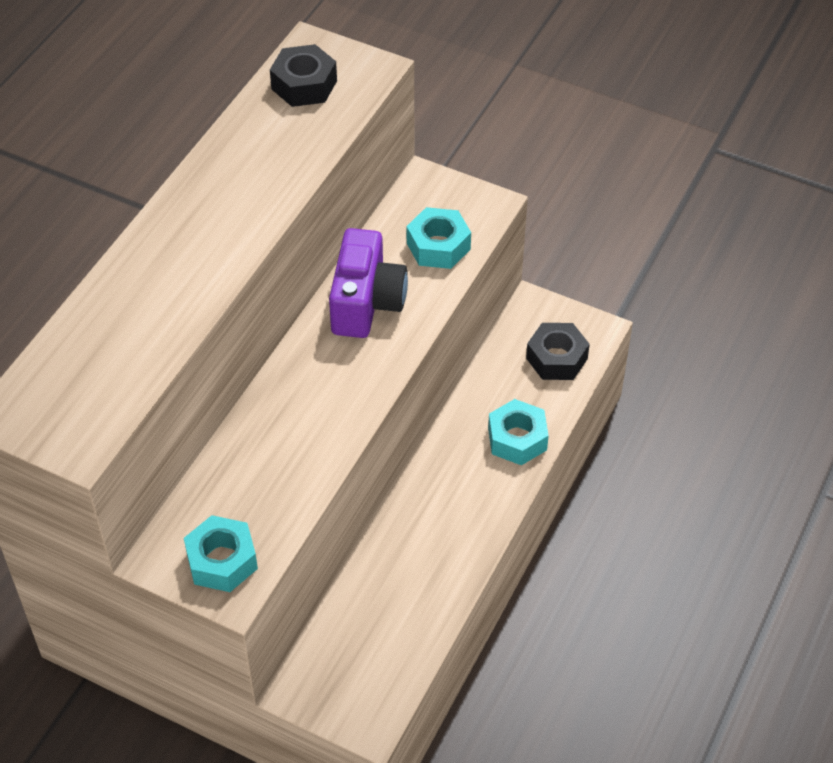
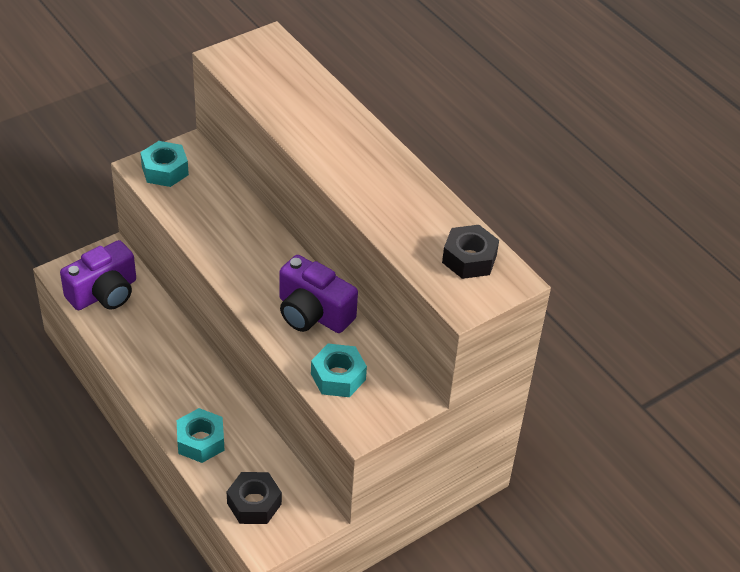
camera: 115 degrees right, 5 degrees down
none -> purple camera [60,240,136,310]

